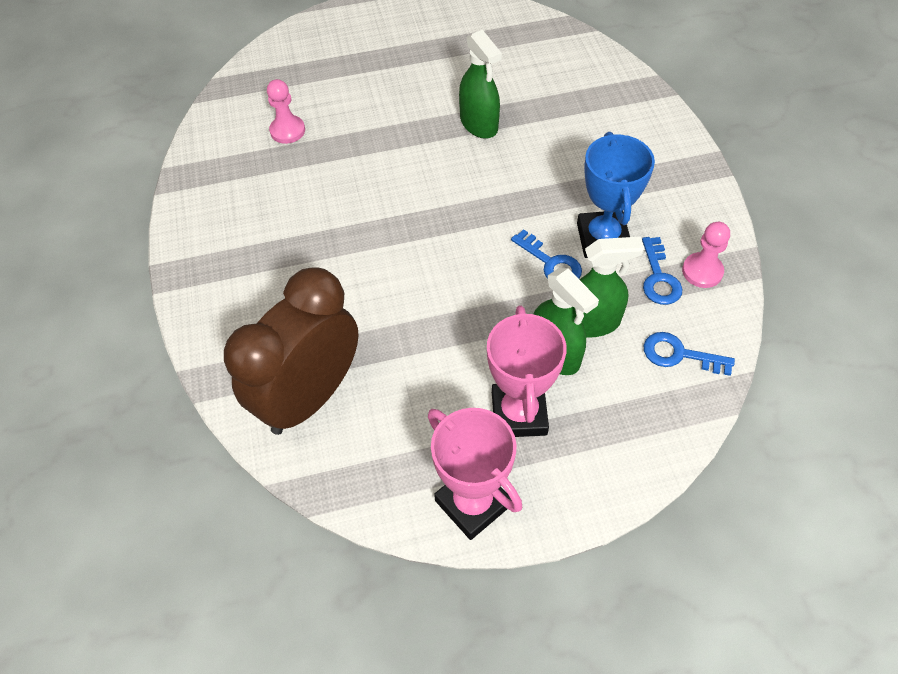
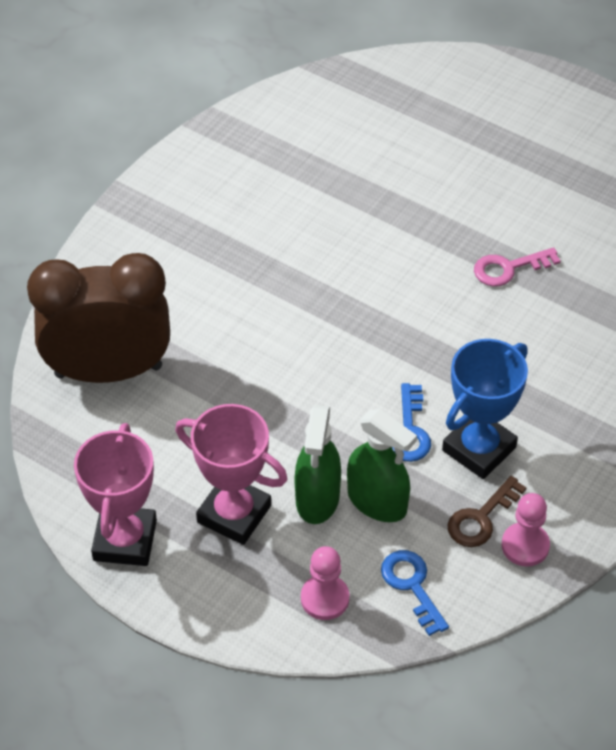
camera: 45 degrees right, 5 degrees down
pink pawn [267,79,305,144] -> pink pawn moved to [301,546,349,620]
green spray bottle [459,29,502,139] -> pink key [474,247,561,287]
pink trophy [487,306,567,437] -> pink trophy turned 75 degrees clockwise [175,404,288,545]
blue key [642,237,682,305] -> brown key [447,476,527,547]

